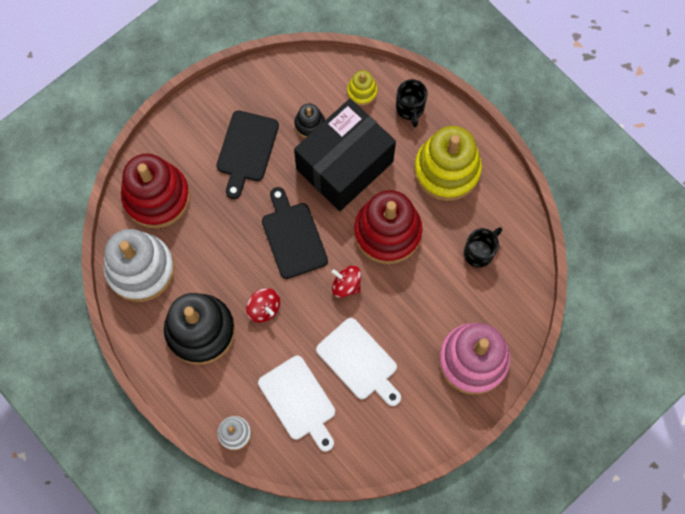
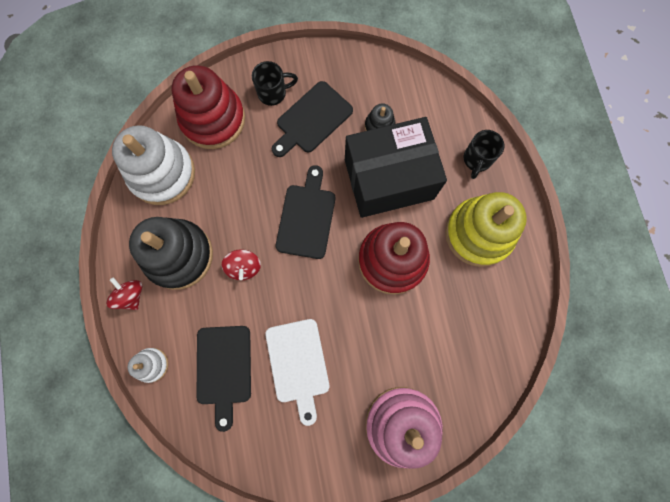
camera: 30 degrees right, 5 degrees up
white cutting board [258,356,335,452] -> black cutting board [197,326,251,432]
red spinning top [332,266,361,298] -> red spinning top moved to [106,277,142,310]
yellow stacking toy [347,70,377,105] -> none
black mug [464,227,502,267] -> black mug moved to [252,61,298,106]

